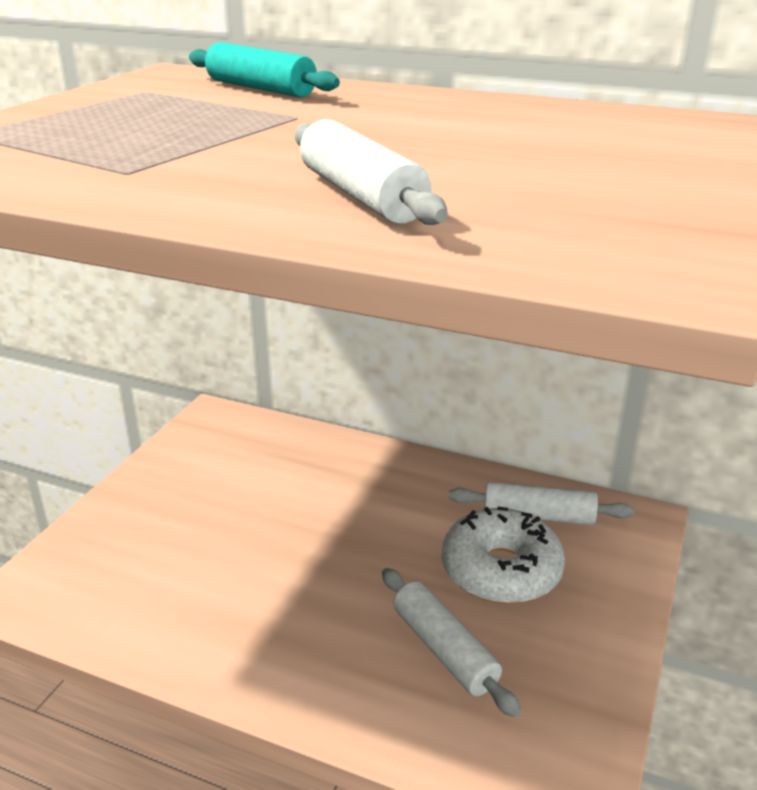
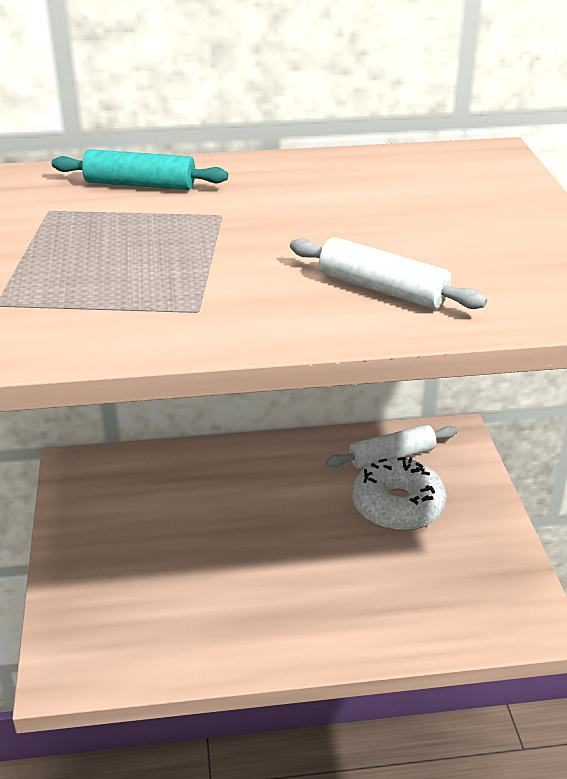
camera: 30 degrees left, 5 degrees up
white rolling pin [382,568,521,717] -> none

